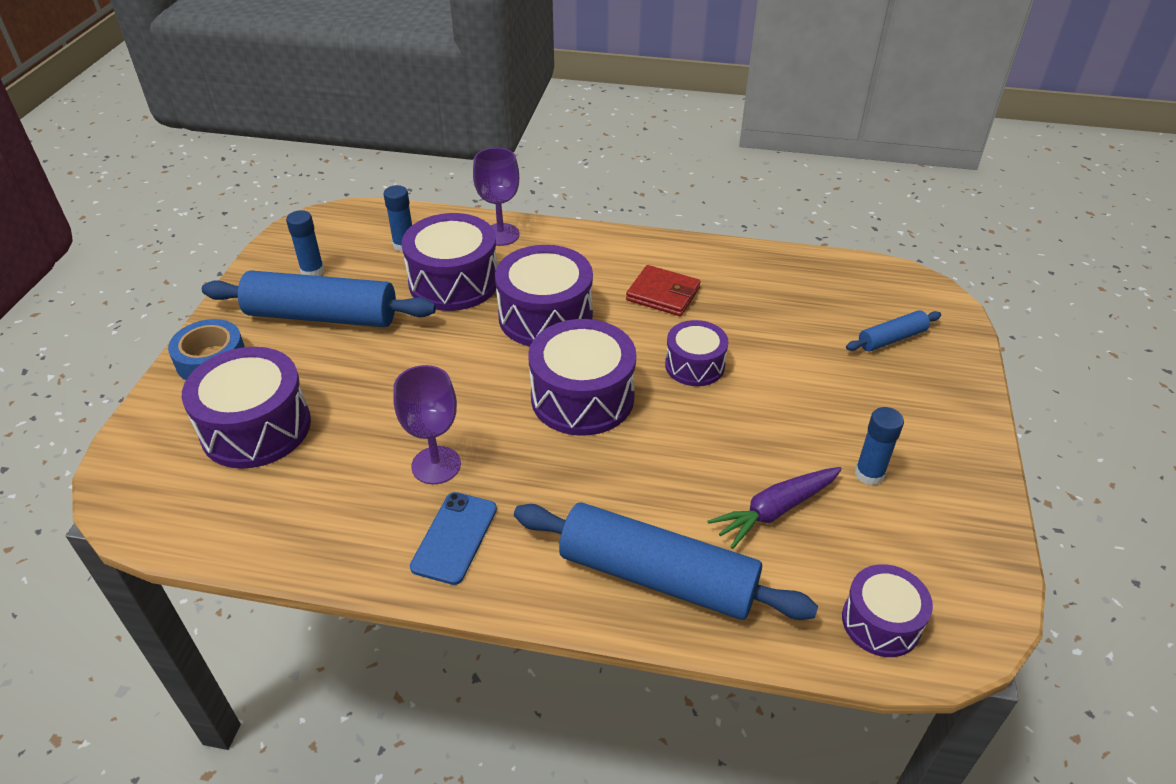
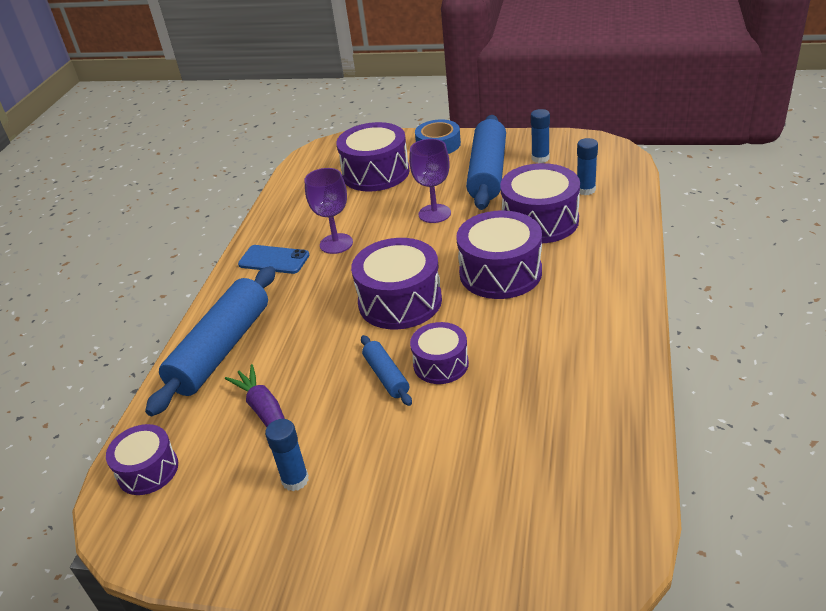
camera: 95 degrees right, 5 degrees down
purple goblet [473,148,520,246] -> purple goblet moved to [409,139,451,223]
red wallet [626,265,701,316] -> none
blue rolling pin [846,310,941,351] -> blue rolling pin moved to [361,335,412,406]

